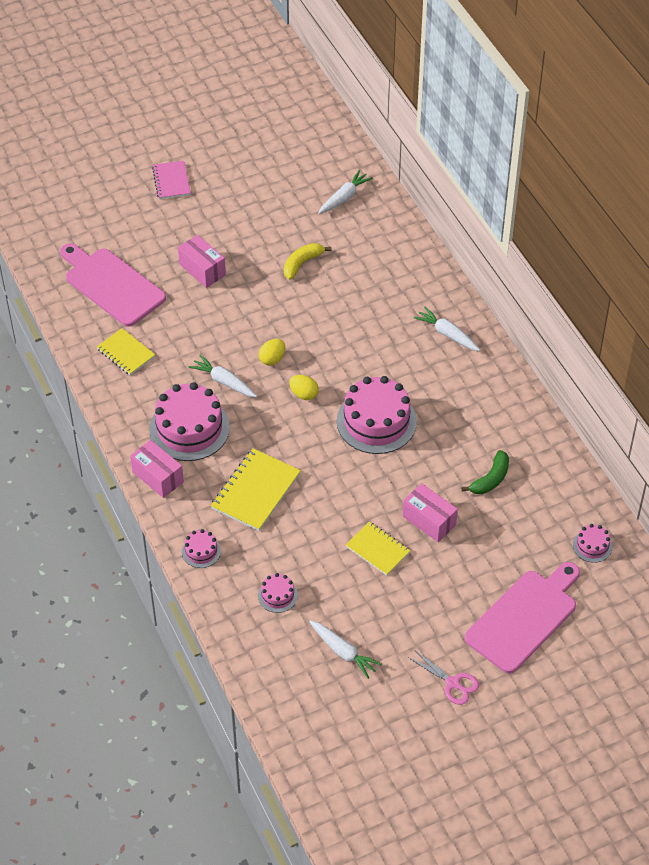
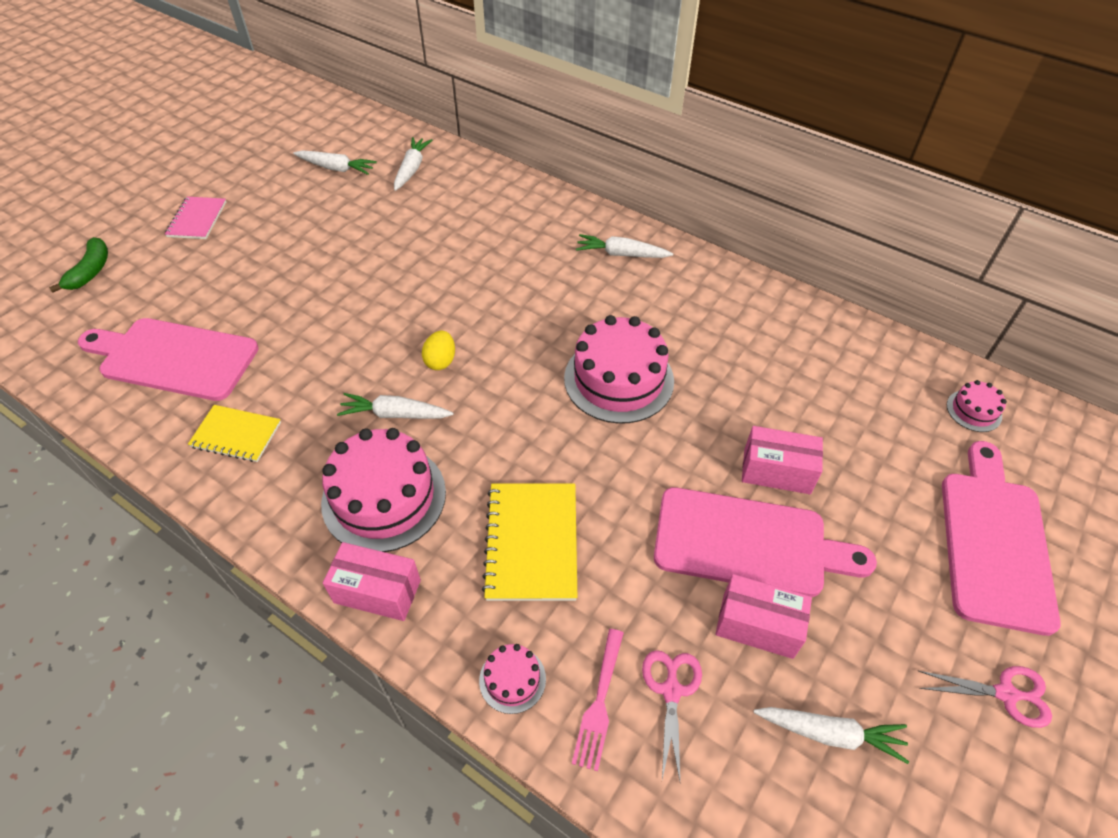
camera: 30 degrees left, 0 degrees up
pink notebook [152,161,191,199] -> pink notebook turned 45 degrees clockwise [165,197,226,239]
pink box [178,235,226,288] -> pink box moved to [715,574,812,659]
pink cake [258,573,298,613] -> pink scissors [642,650,702,781]
yellow banana [284,243,332,280] -> none
yellow egg [289,375,319,400] -> none
yellow notebook [346,522,411,576] -> pink cutting board [654,487,877,597]
green banana [461,450,509,494] -> green banana moved to [49,237,108,293]
none -> white carrot [293,150,377,175]
none -> pink fork [572,629,624,771]

